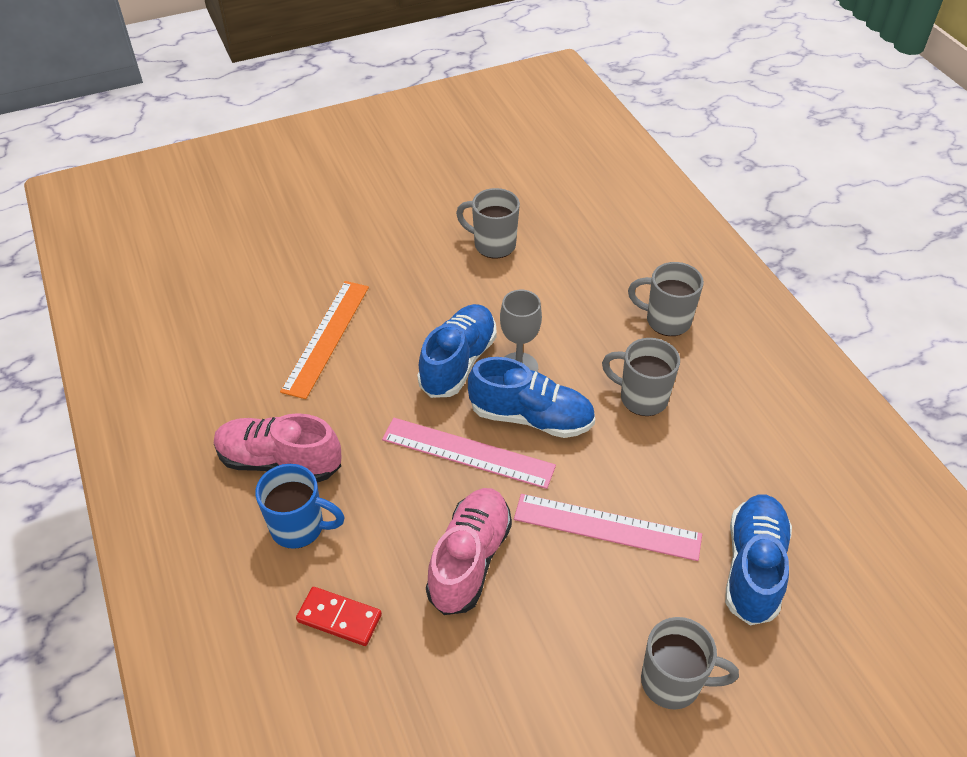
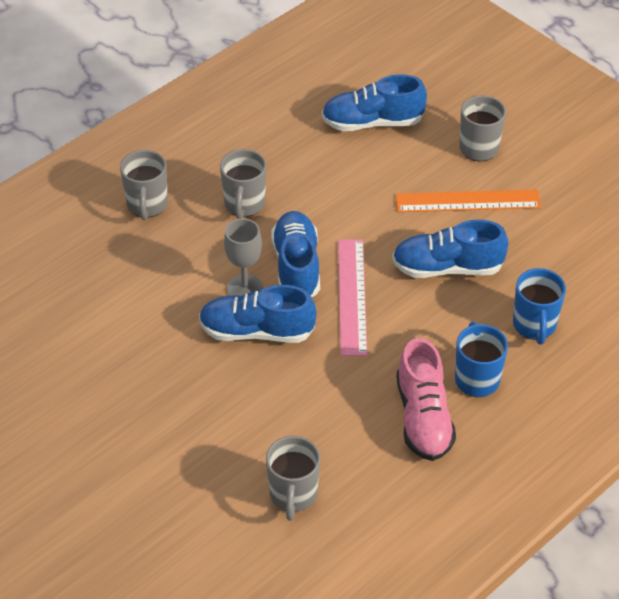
camera: 110 degrees left, 0 degrees up
orange ruler [280,281,369,399] -> orange ruler moved to [396,190,541,212]
red domino [296,587,382,646] -> blue mug [513,268,566,344]
pink shoe [426,488,512,615] -> blue shoe [392,219,508,278]
grey mug [456,188,520,259] -> grey mug moved to [266,436,320,521]
pink ruler [514,494,702,561] -> none

